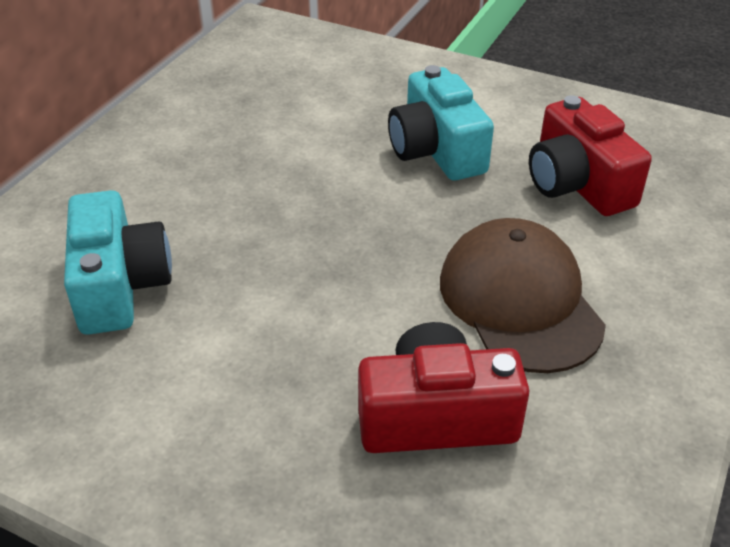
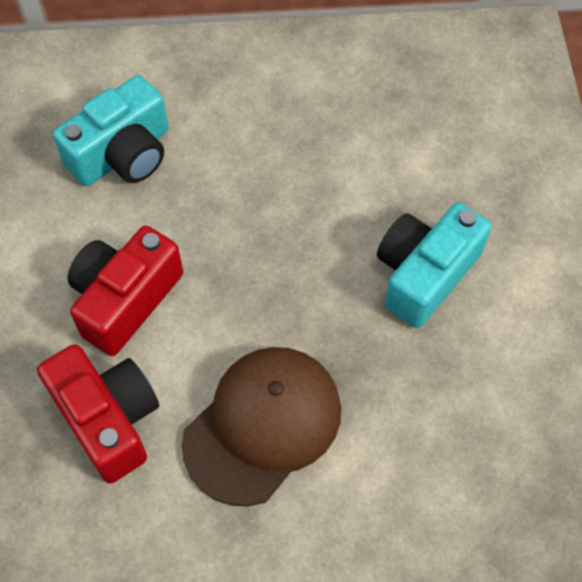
camera: 60 degrees right, 20 degrees up
red camera [529,95,652,216] -> red camera moved to [68,226,183,356]

